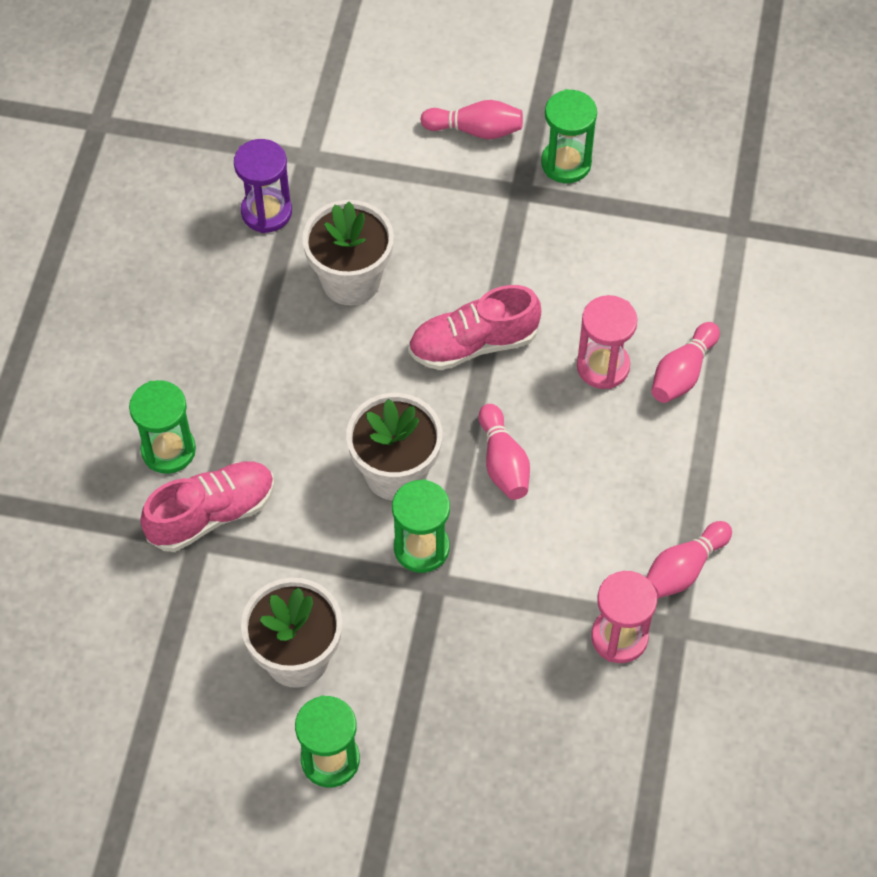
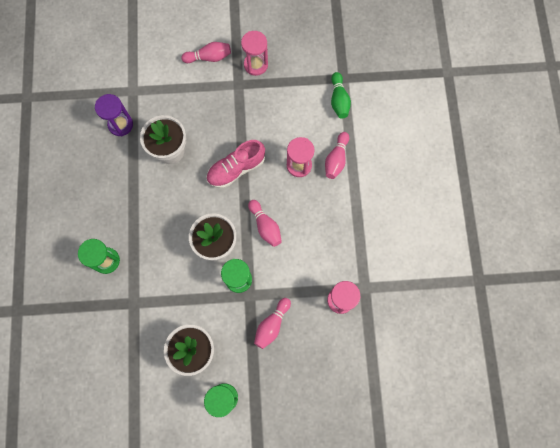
camera: 15 degrees left, 15 degrees up
pink shoe [140,461,274,552] -> none
green hourglass [541,89,597,183] -> pink hourglass [241,31,268,76]
pink bowling pin [646,521,732,598] -> pink bowling pin moved to [254,298,291,349]
none -> green bowling pin [331,72,351,119]

